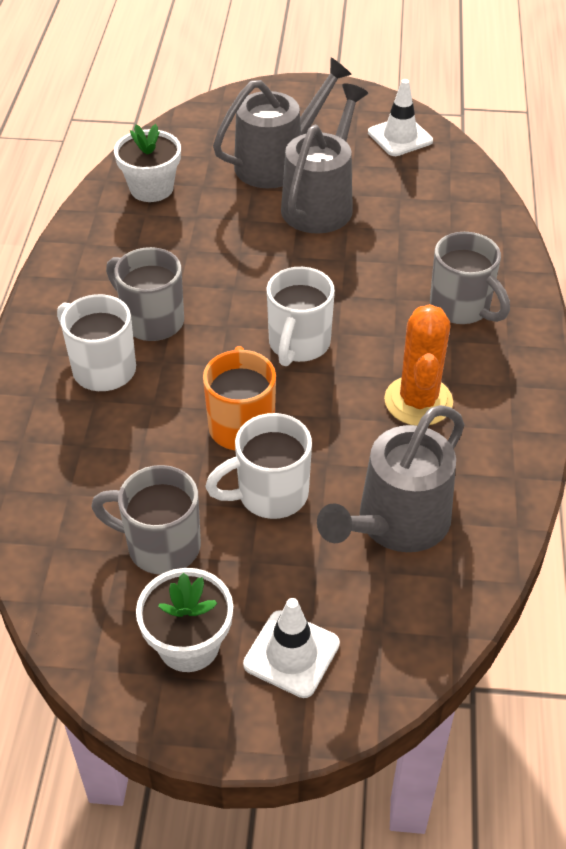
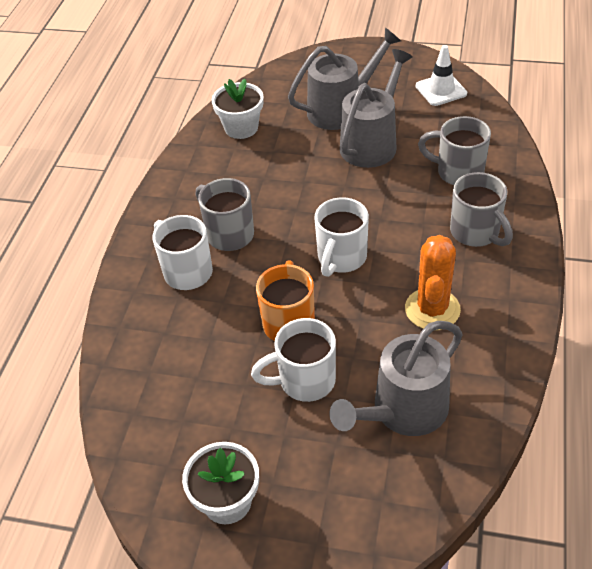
camera: 10 degrees right, 0 degrees up
grey mug [91,465,201,575] -> grey mug moved to [418,116,491,185]
white traffic cone [243,598,340,698] -> none

